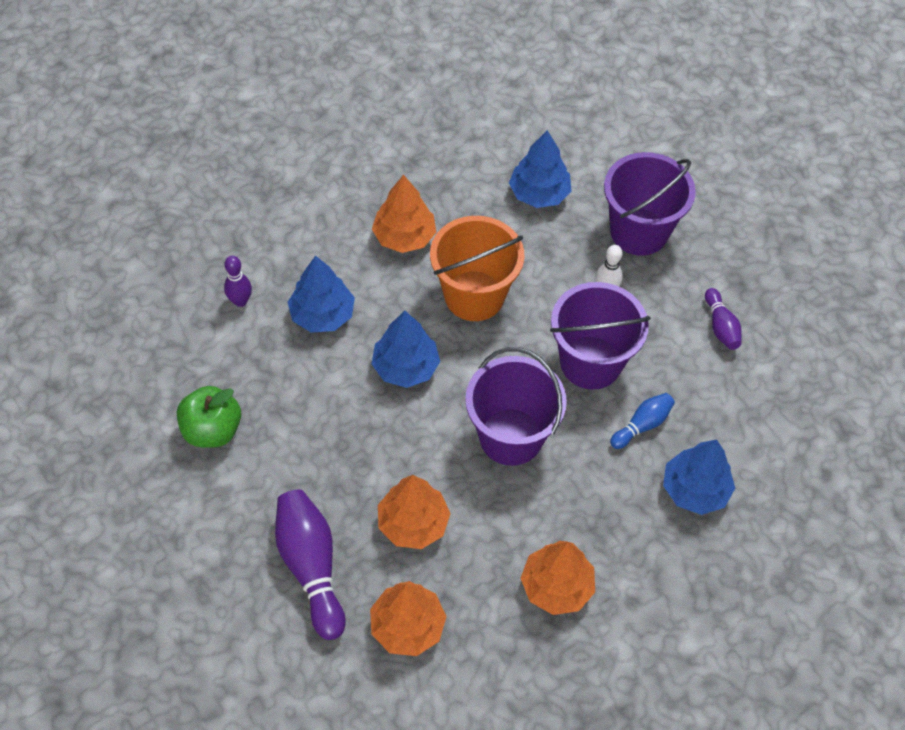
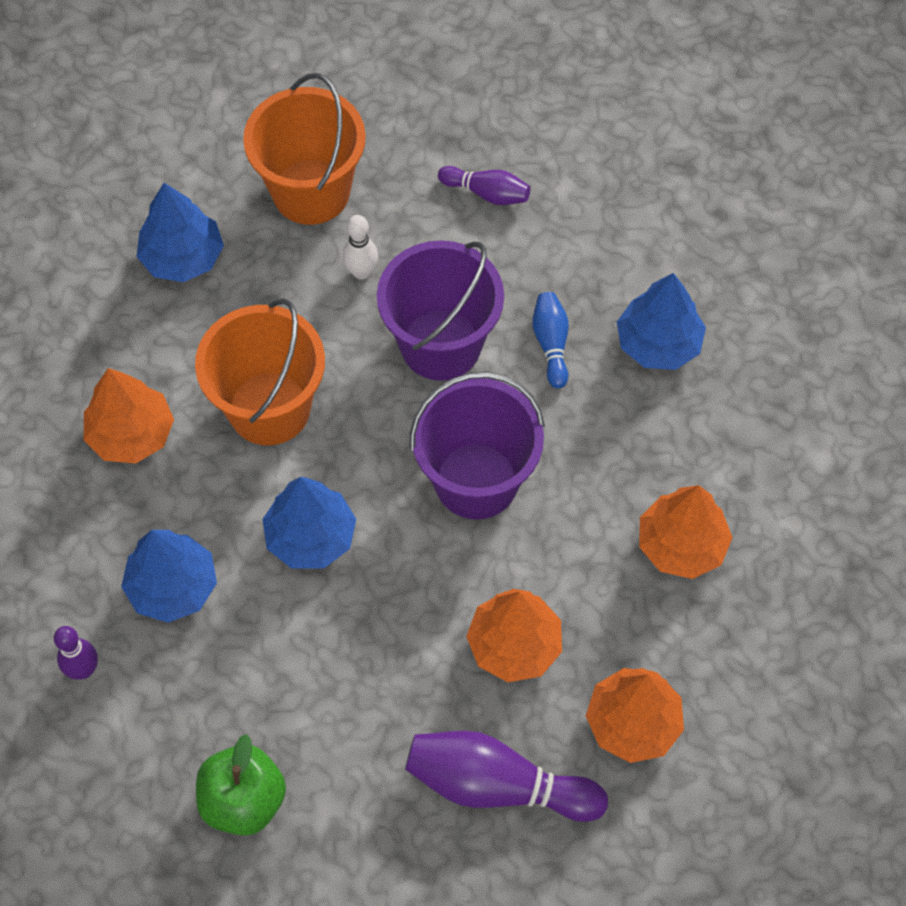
camera: 55 degrees left, 5 degrees up
purple bucket [604,152,696,256] -> orange bucket [243,73,366,225]

